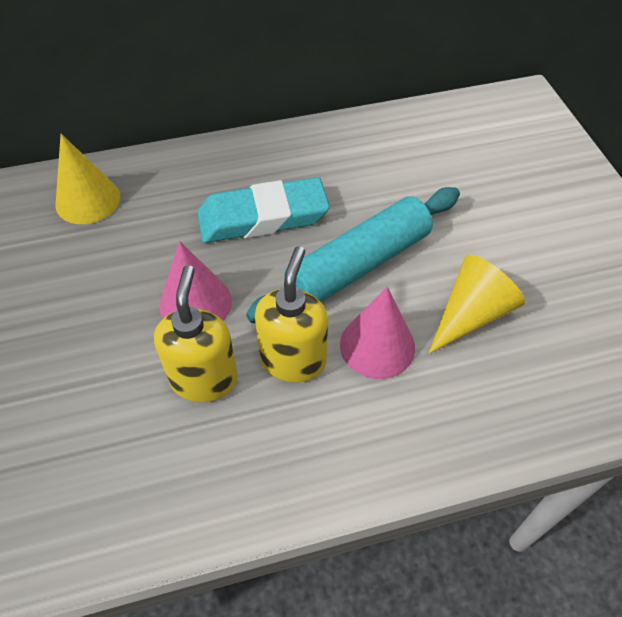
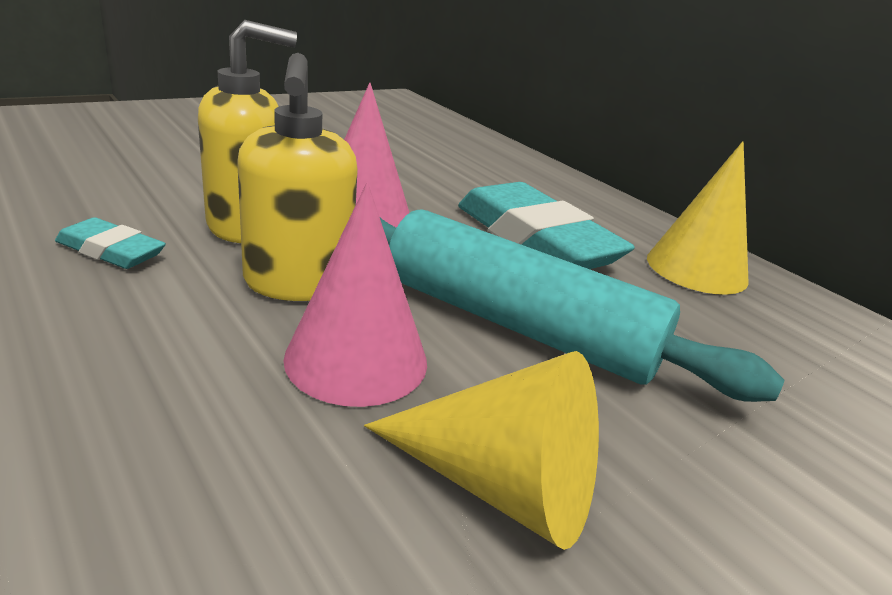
camera: 65 degrees right, 25 degrees down
yellow cone [56,134,121,224] -> yellow cone moved to [647,141,749,295]
yellow soap dispenser [255,246,328,383] -> yellow soap dispenser turned 90 degrees clockwise [237,53,358,301]
none -> turquoise eraser [55,217,166,269]

